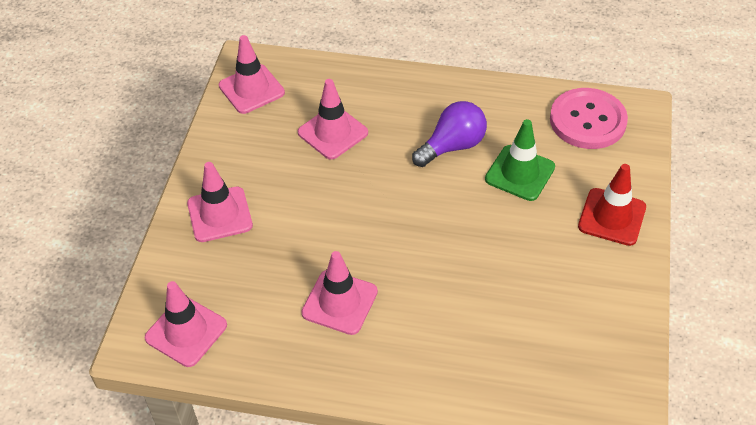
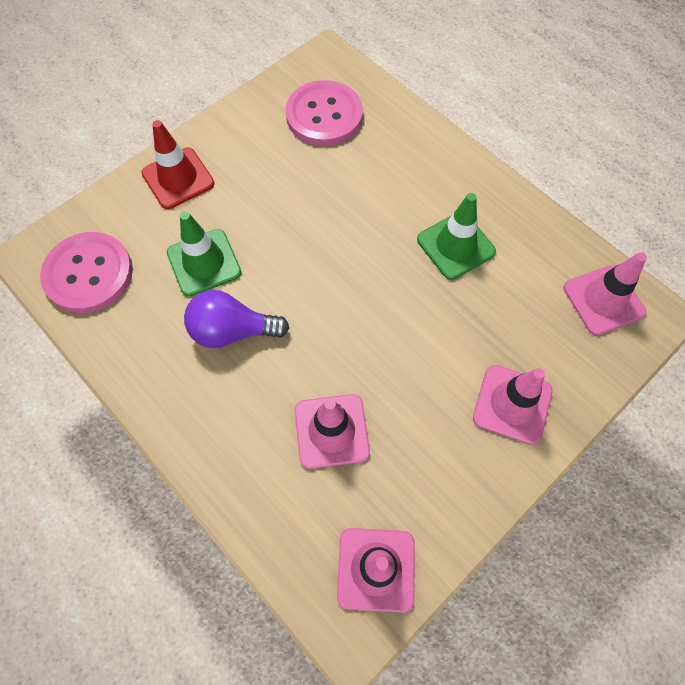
camera: 145 degrees left, 15 degrees up
pink traffic cone [301,251,378,335] -> green traffic cone [417,193,496,280]
none -> pink button [285,80,363,146]

